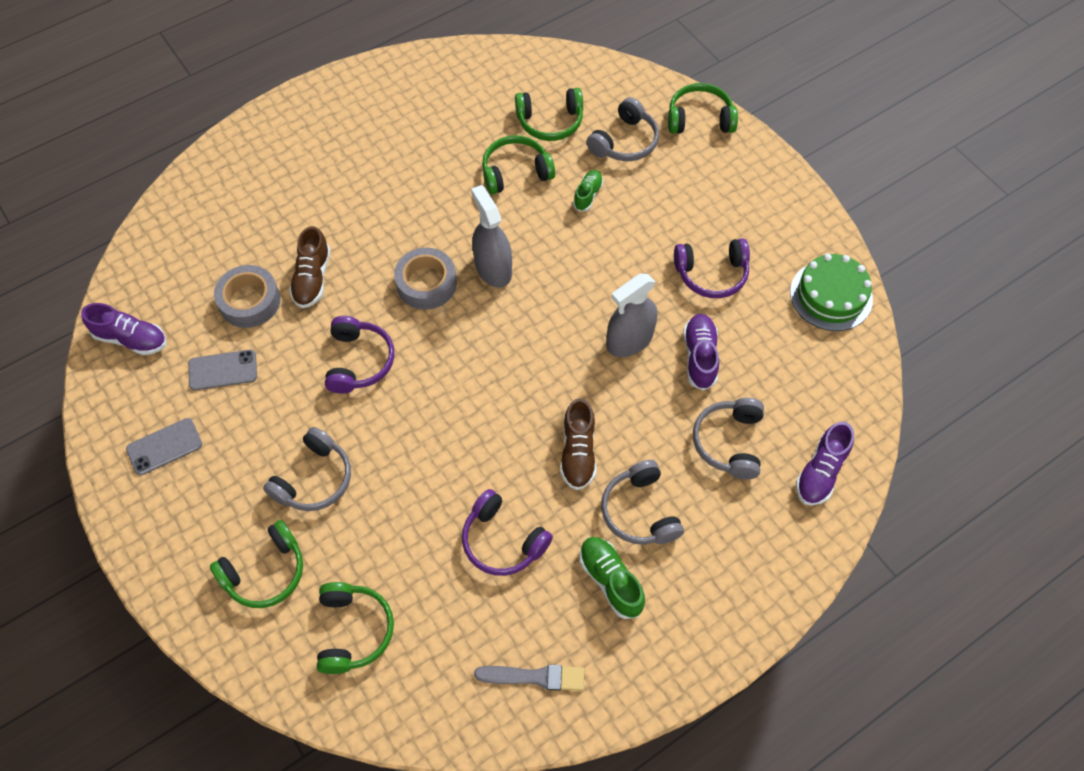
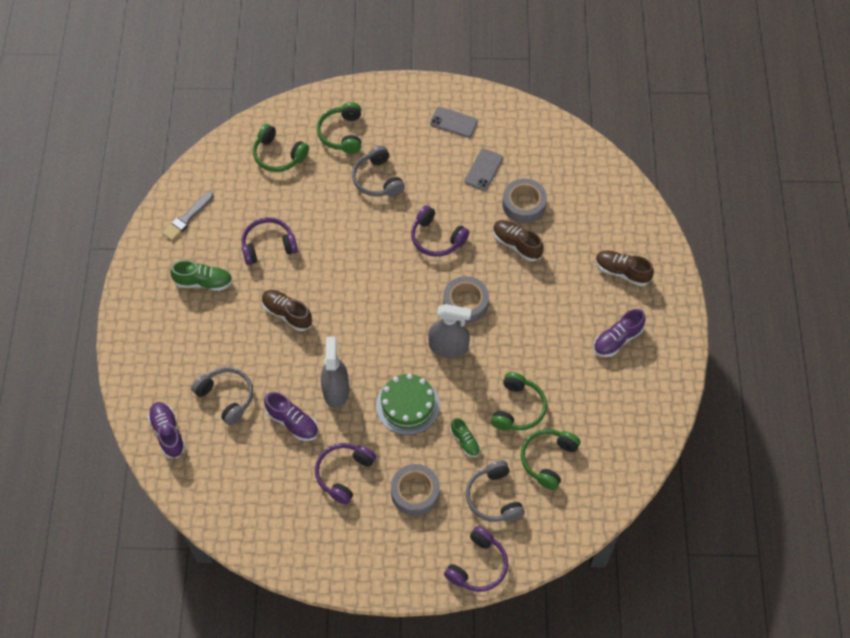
camera: 125 degrees right, 0 degrees up
purple shoe [81,303,167,355] -> purple shoe moved to [593,309,646,357]
grey phone [126,418,202,476] -> grey phone turned 75 degrees counterclockwise [430,107,478,138]
grey headphones [601,460,684,545] -> none
green headphones [668,83,738,134] -> purple headphones [444,526,508,592]
green cake [790,254,873,331] -> green cake moved to [376,374,440,435]
none -> grey tape [391,464,440,516]
none -> brown shoe [595,250,654,286]

